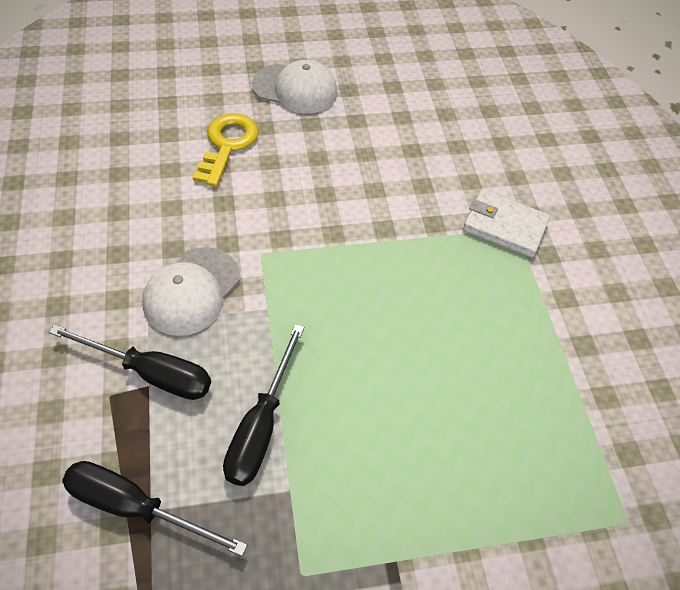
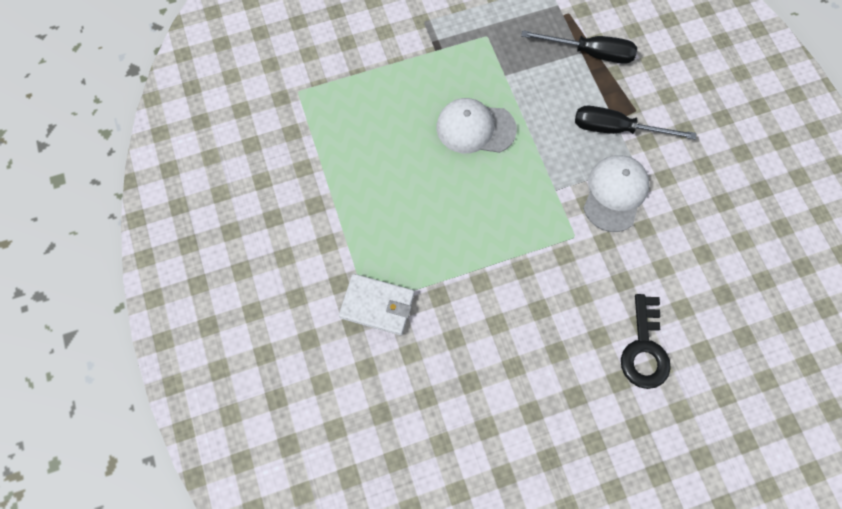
camera: 175 degrees right, 15 degrees up
yellow key [192,113,259,187] -> black key [621,294,671,389]
black screwdriver [223,324,304,486] -> none
white cap [252,60,337,114] -> white cap moved to [437,98,517,153]

